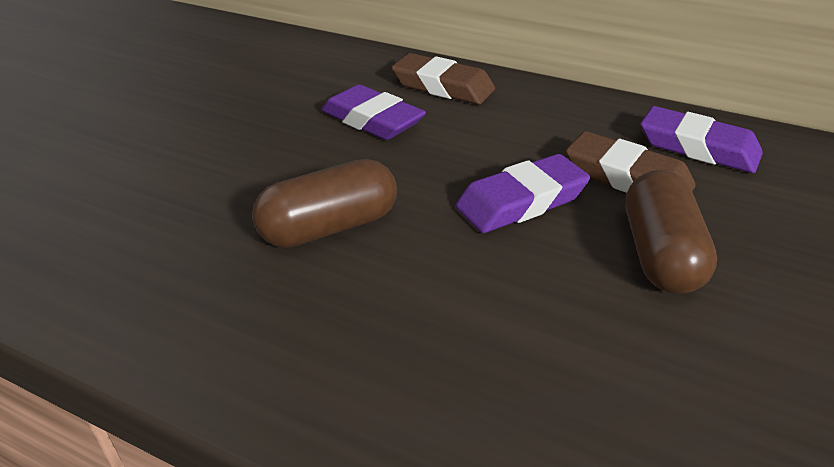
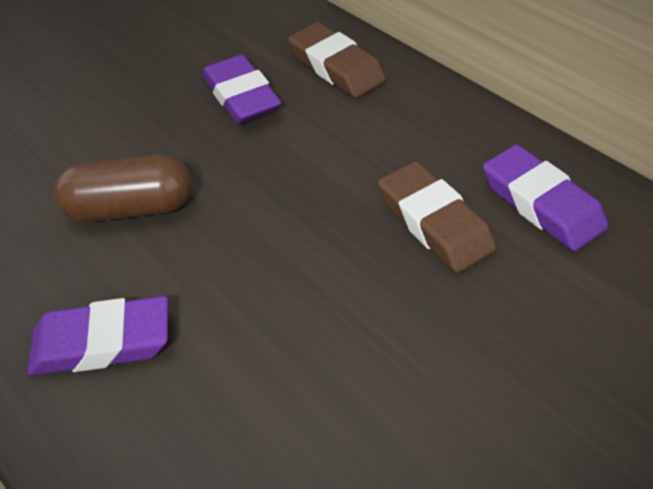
camera: 25 degrees right, 10 degrees up
purple eraser [456,154,590,233] -> purple eraser moved to [27,296,168,376]
brown capsule [626,170,717,294] -> none

